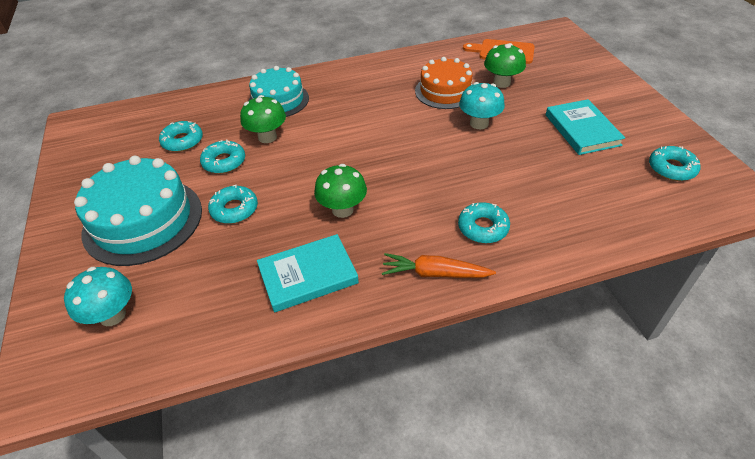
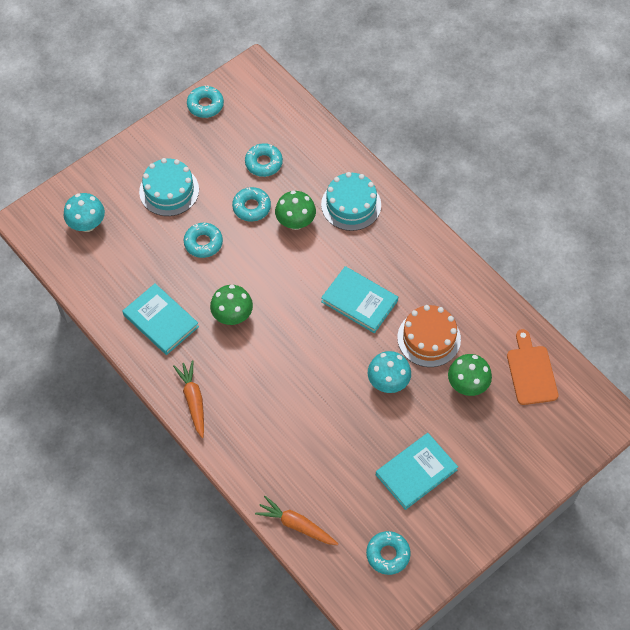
camera: 65 degrees right, 15 degrees up
turquoise cake [74,156,202,266] -> turquoise cake [139,158,199,216], size x0.66
turquoise donut [458,202,510,243] -> turquoise donut moved to [187,85,224,118]
none -> orange carrot [255,496,338,545]
none -> turquoise book [321,266,398,333]

